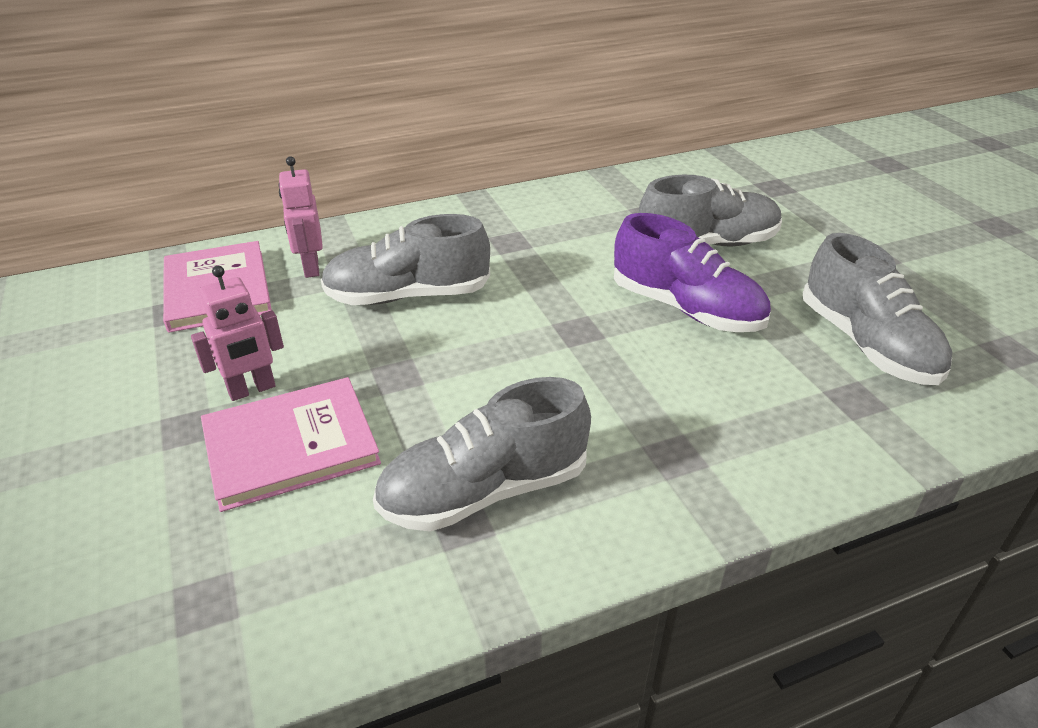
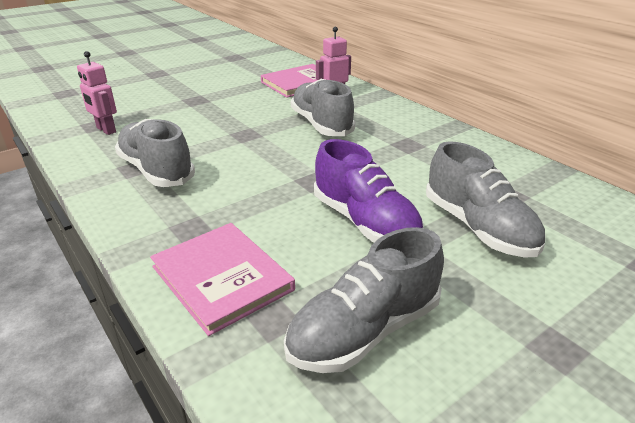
camera: 75 degrees right, 5 degrees down
pink robot [191,266,284,401] -> pink robot moved to [77,51,117,135]
pink book [201,377,381,512] -> pink book moved to [150,223,295,336]
purple shoe [614,213,771,332] -> purple shoe turned 60 degrees counterclockwise [314,139,424,243]

